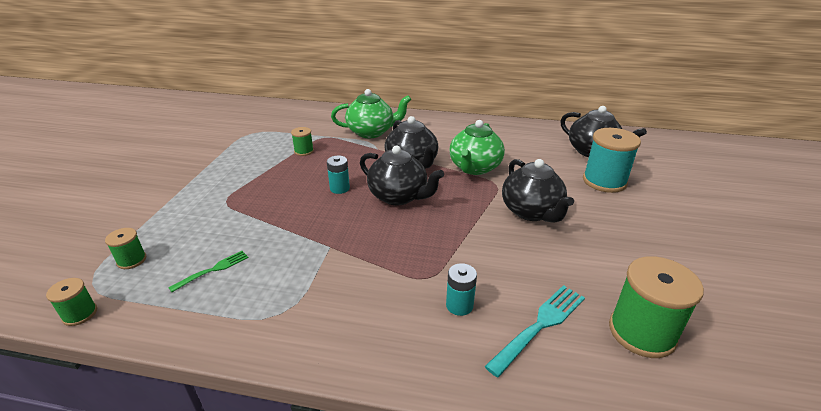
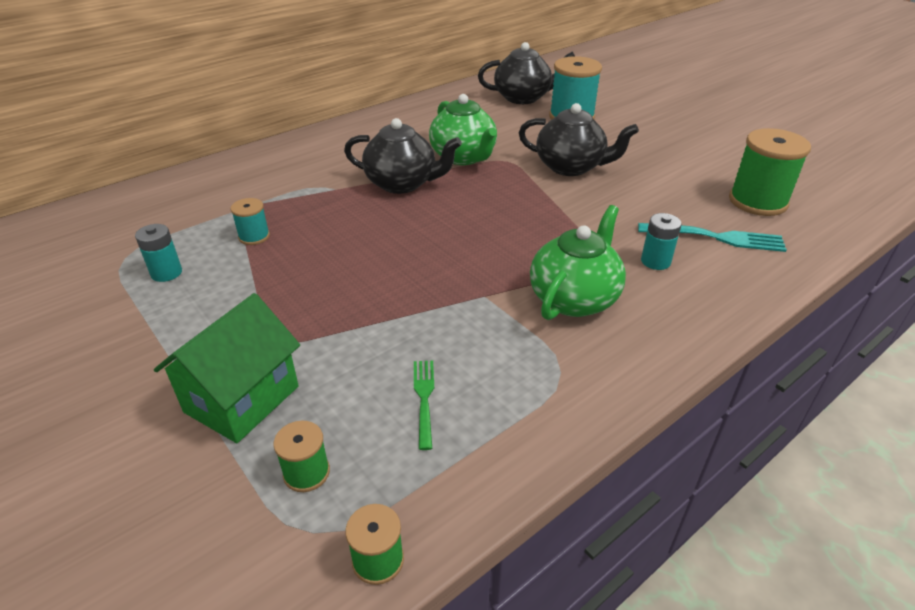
camera: 50 degrees left, 5 degrees up
green spool [291,127,314,156] -> turquoise spool [230,198,270,245]
turquoise battery [327,156,350,194] -> turquoise battery moved to [135,224,182,282]
green teapot [331,89,411,138] -> green teapot moved to [530,205,626,320]
black teapot [360,146,444,205] -> none
turquoise fork [485,285,585,377] -> turquoise fork turned 105 degrees clockwise [638,223,787,252]
none -> green house [154,293,300,443]

